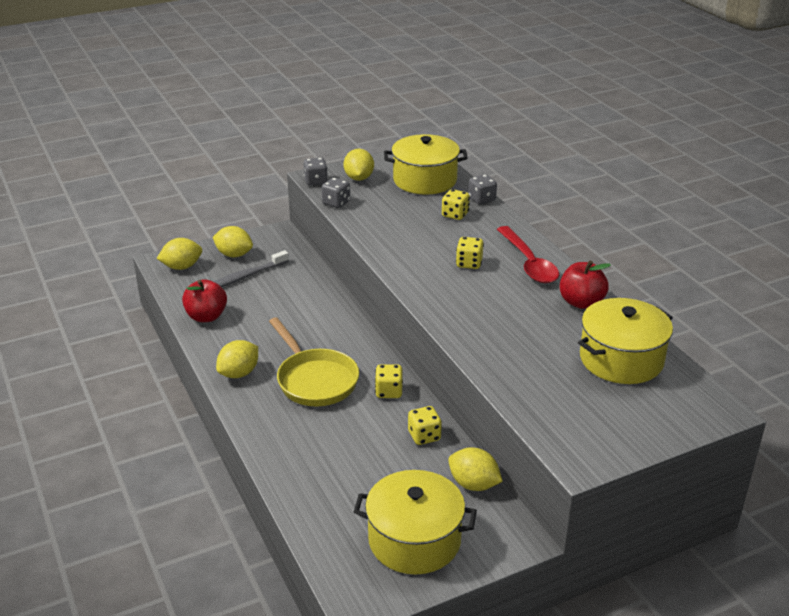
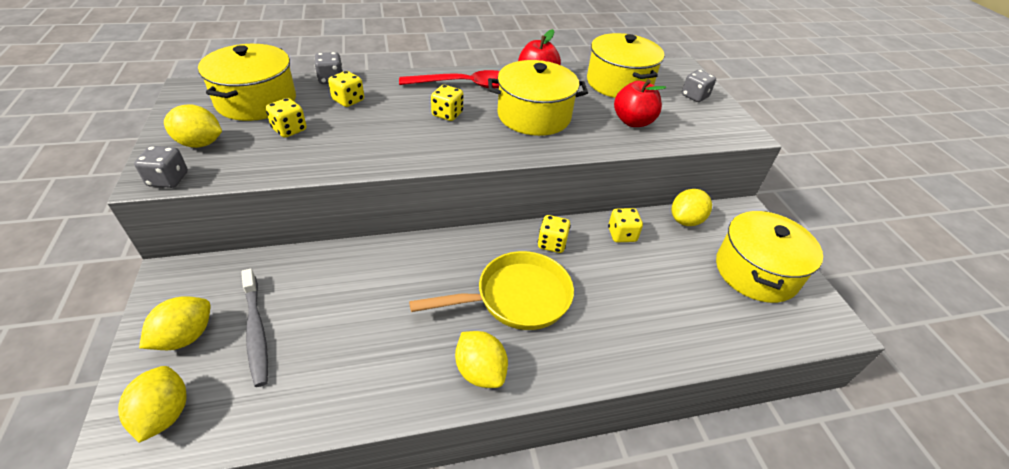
camera: 80 degrees left, 10 degrees up
red apple [182,279,227,322] -> red apple moved to [614,79,666,127]
grey dice [322,178,350,208] -> grey dice moved to [682,70,716,102]
none -> yellow dice [266,98,306,138]
none -> yellow pot [488,60,588,136]

